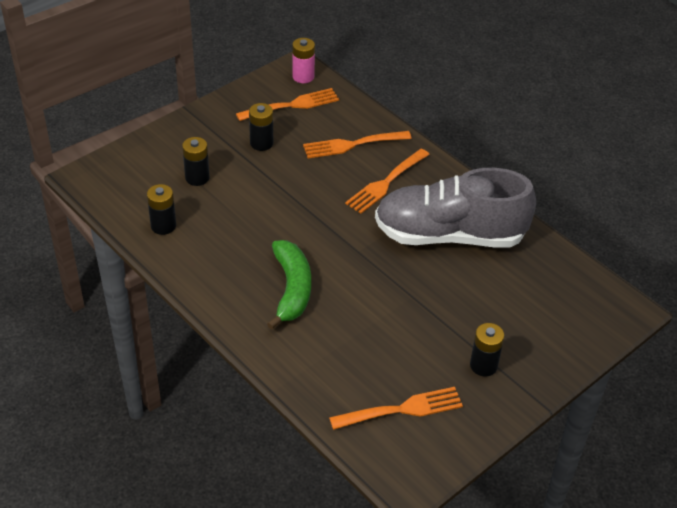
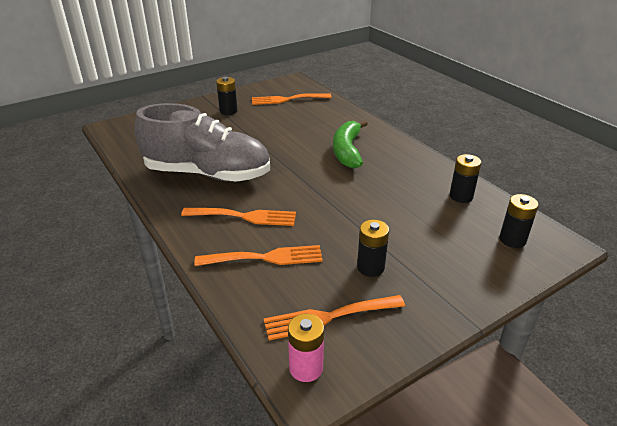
camera: 170 degrees left, 10 degrees down
black battery [182,137,210,186] -> black battery moved to [499,194,539,248]
orange fork [345,149,430,214] -> orange fork turned 45 degrees clockwise [181,208,296,226]

